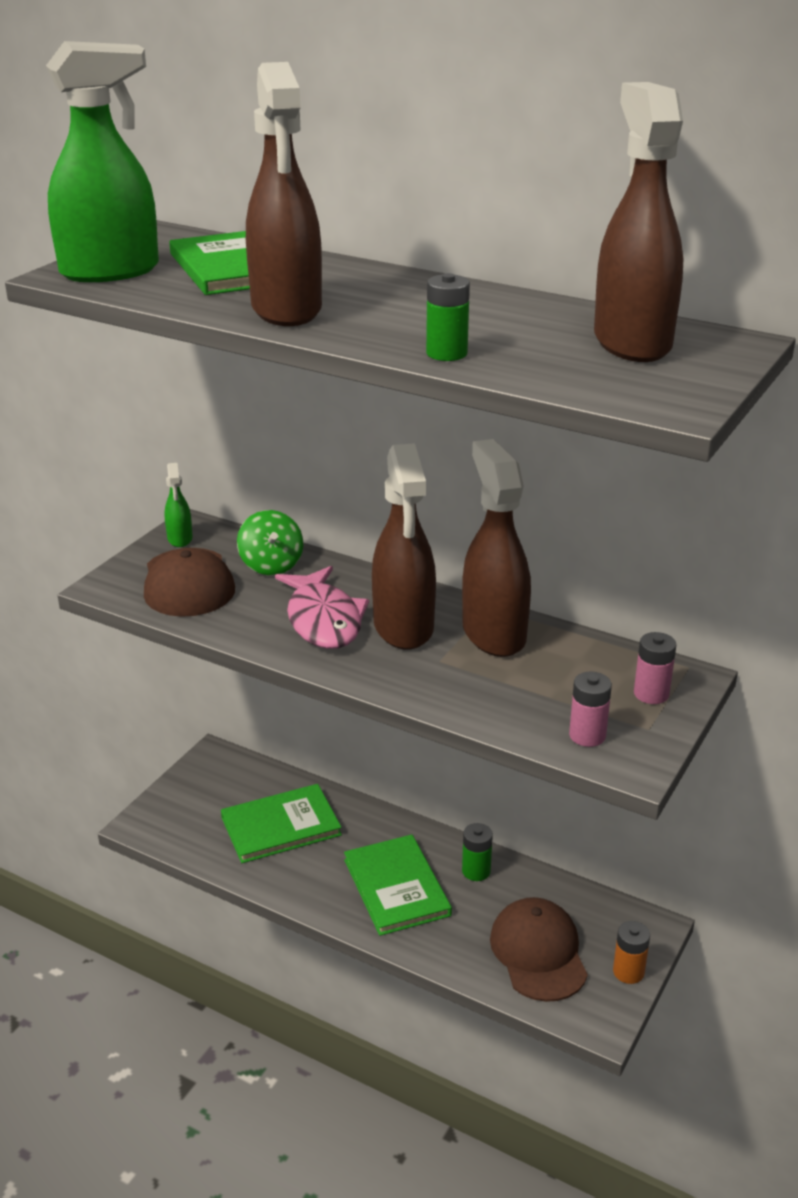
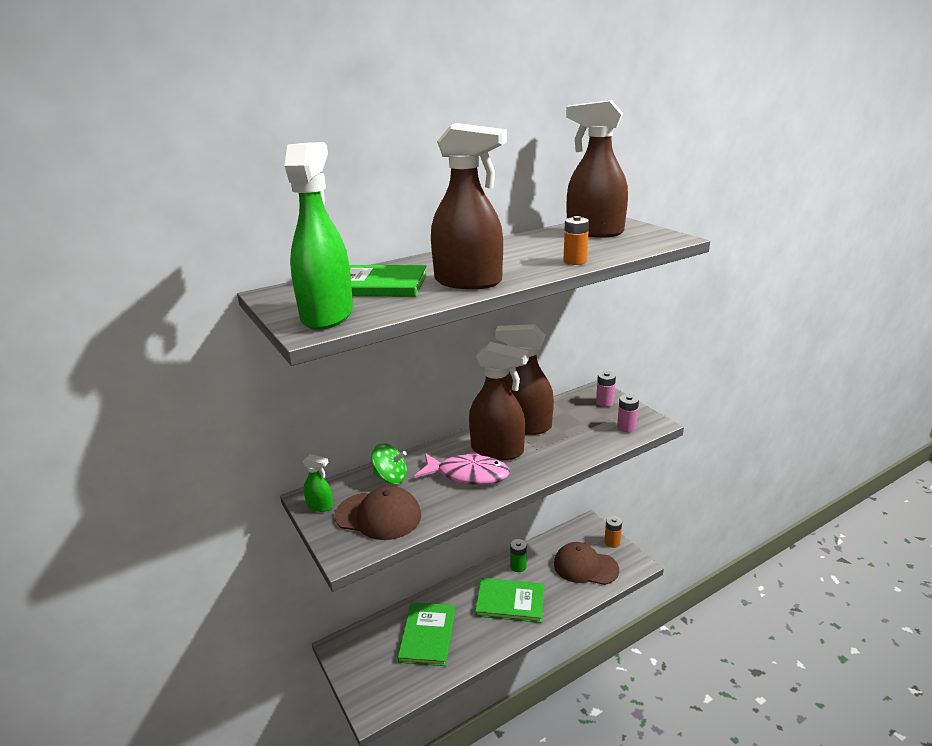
camera: 60 degrees left, 5 degrees down
green battery [426,273,470,361] -> orange battery [563,216,589,265]

